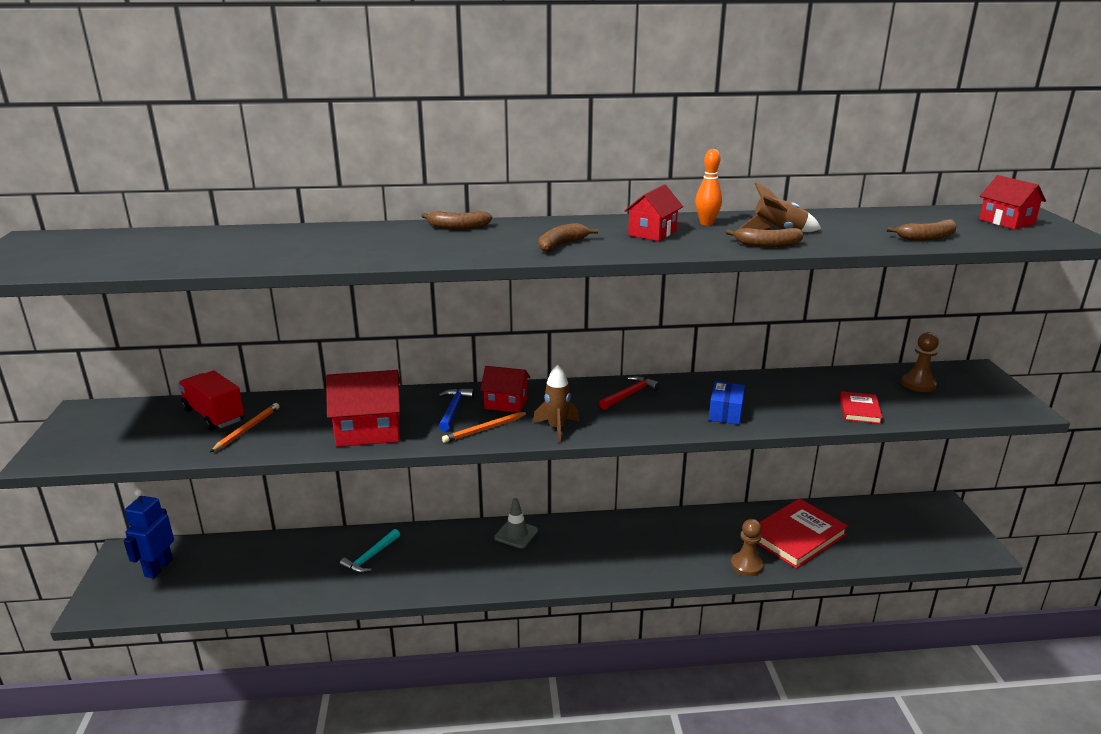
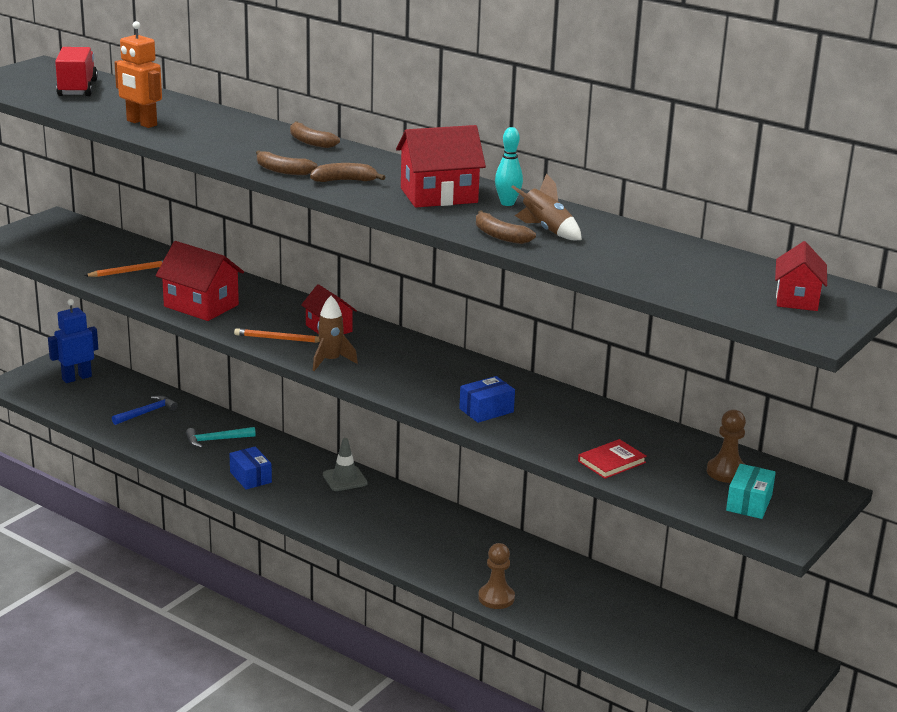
camera: 40 degrees right, 0 degrees up
red truck [178,371,244,431] -> red truck moved to [55,47,98,96]
blue hammer [439,388,474,432] -> blue hammer moved to [112,395,178,425]
red hammer [599,376,660,410] -> none
red house [624,184,683,241] -> red house [396,125,486,208], size x1.56
orange bowling pin [695,149,722,225] -> turquoise bowling pin [495,127,523,206]
red book [757,498,848,569] -> none
brown banana [887,219,957,241] -> brown banana moved to [256,150,318,175]
none -> orange robot [114,21,162,128]
none -> blue box [229,447,272,490]
none -> turquoise box [726,464,776,519]

